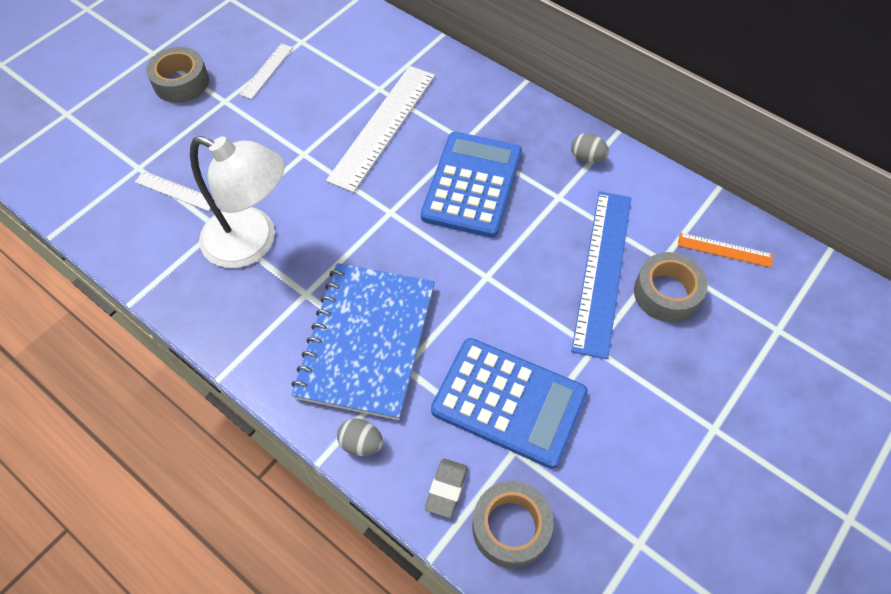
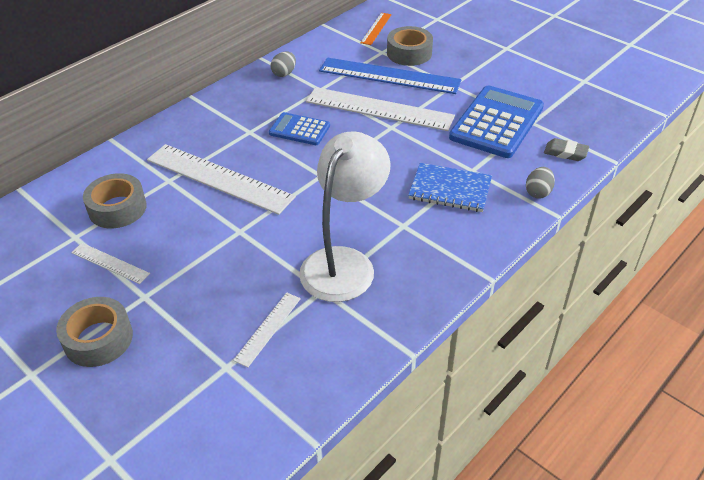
camera: 85 degrees left, 15 degrees down
blue notebook [291,263,435,420] -> blue notebook [408,163,492,212], size x0.60
blue calculator [421,132,522,238] -> blue calculator [269,112,330,145], size x0.55
grey tape [472,481,553,568] -> grey tape moved to [83,173,147,228]
none -> white ruler [306,87,455,131]

